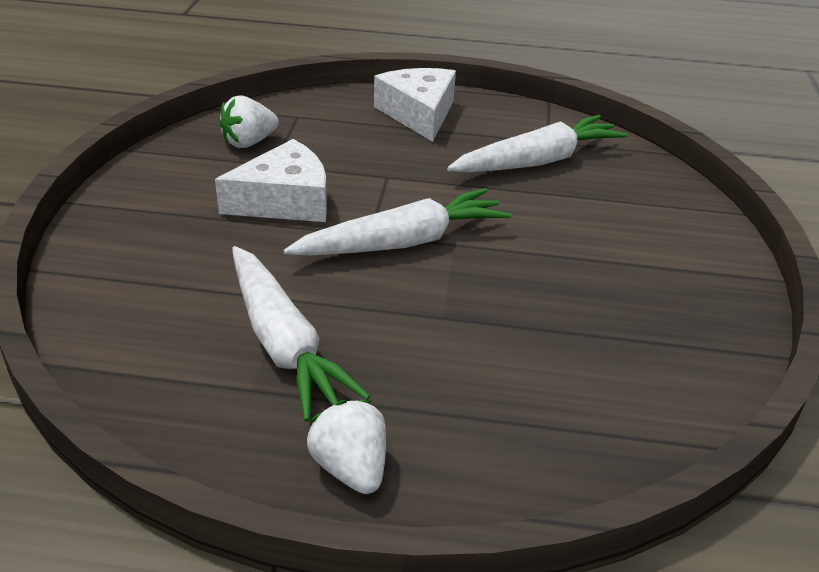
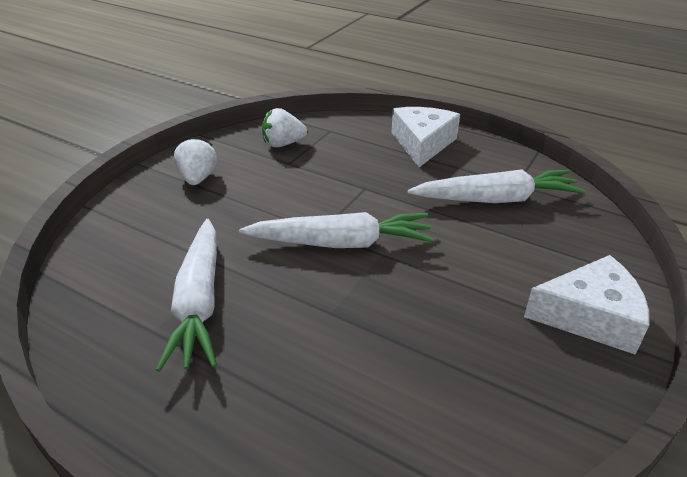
camera: 25 degrees right, 0 degrees up
white cheese [215,139,327,222] -> white cheese moved to [524,255,649,355]
white strawberry [307,400,386,494] -> white strawberry moved to [174,137,217,185]

